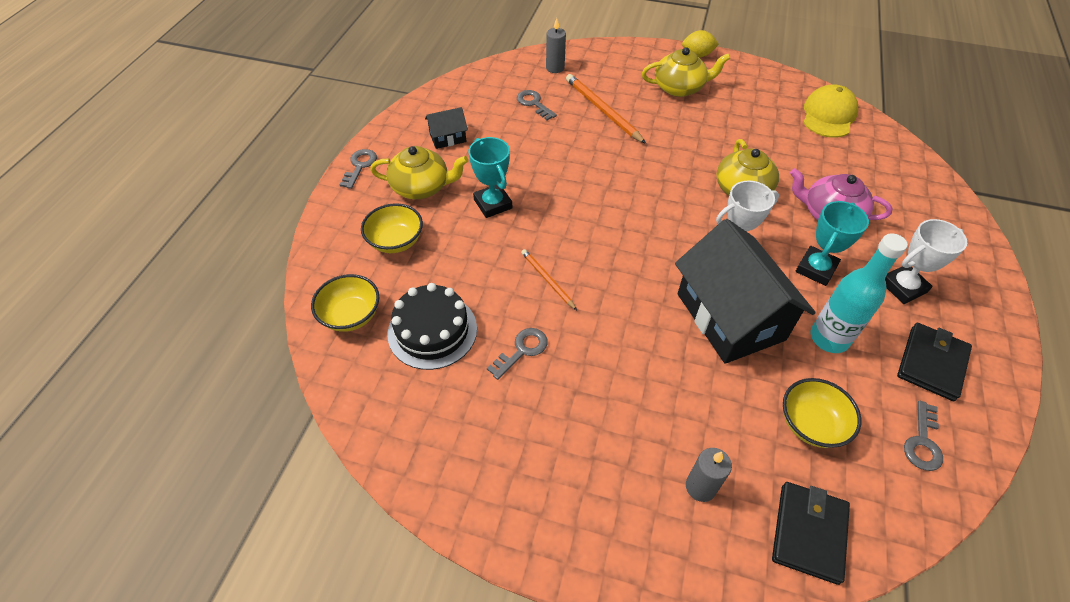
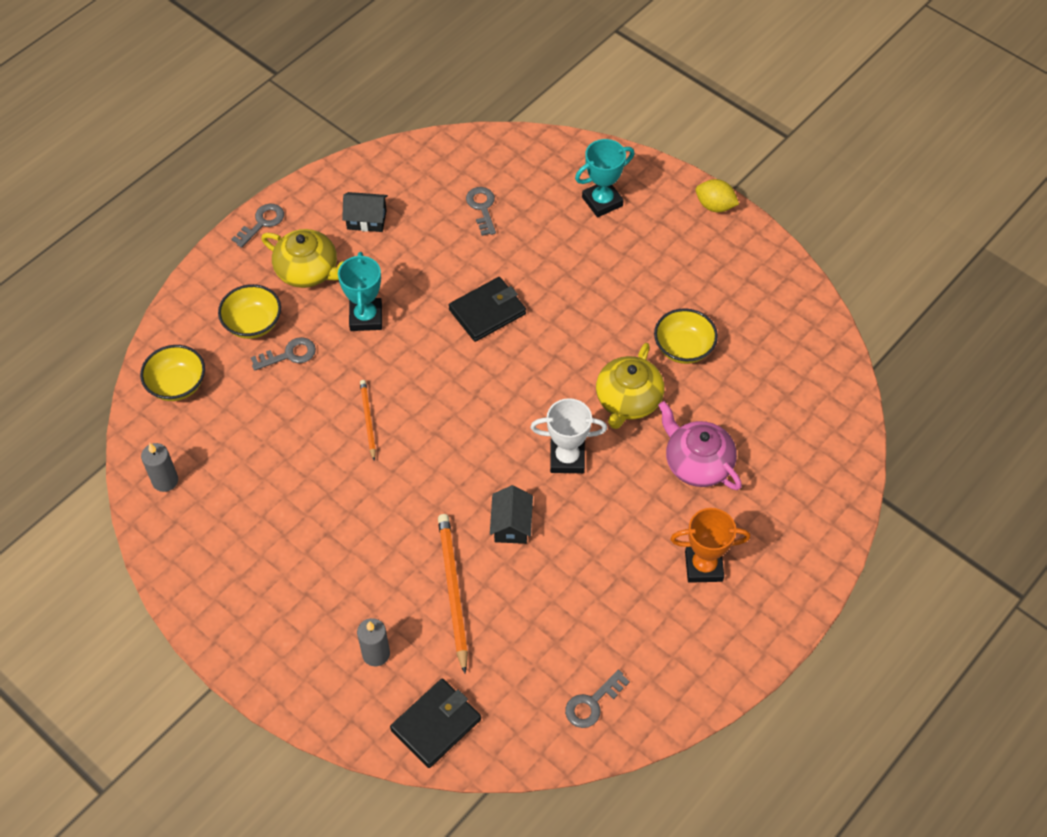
camera: 25 degrees right, 5 degrees up
black cake [387,283,477,370] -> none
grey key [487,328,548,380] -> grey key moved to [251,337,316,371]
grey candle [546,18,566,73] -> grey candle moved to [141,443,178,492]
orange pencil [566,74,646,144] -> orange pencil moved to [438,514,468,674]
yellow teapot [642,47,730,97] -> none
black house [675,219,816,364] -> black house [490,485,533,544], size x0.44
yellow bowl [783,378,861,448] -> yellow bowl moved to [654,308,718,364]
turquoise trophy [796,201,869,286] -> turquoise trophy moved to [575,139,634,217]
yellow cap [803,85,858,138] -> none
turquoise bottle [811,233,908,353] -> none
white trophy [885,219,967,304] -> orange trophy [670,508,750,583]
black wallet [897,323,972,401] -> black wallet moved to [449,277,526,342]

